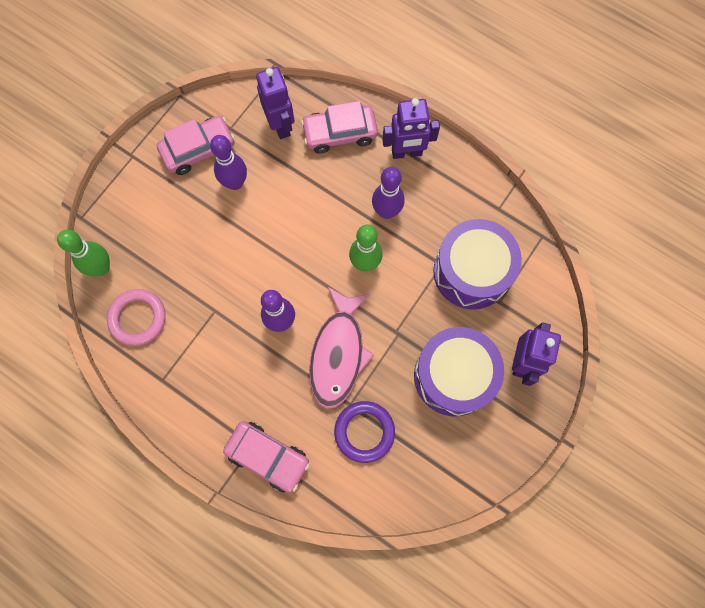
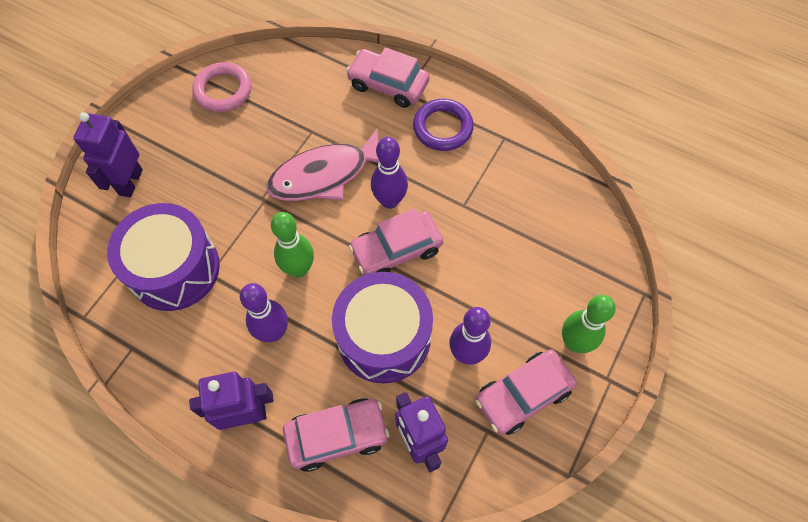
camera: 175 degrees right, 10 degrees down
green bowling pin [57,230,110,276] -> green bowling pin moved to [562,295,616,353]
pink ring [107,289,165,346] -> pink ring moved to [192,62,252,112]
pink fish [309,287,374,409] -> pink fish turned 120 degrees counterclockwise [266,128,379,201]
purple ring [334,401,395,463] -> purple ring moved to [413,99,474,151]
purple drum [414,327,504,416] -> purple drum moved to [332,272,433,384]
none -> pink car [349,208,443,275]

